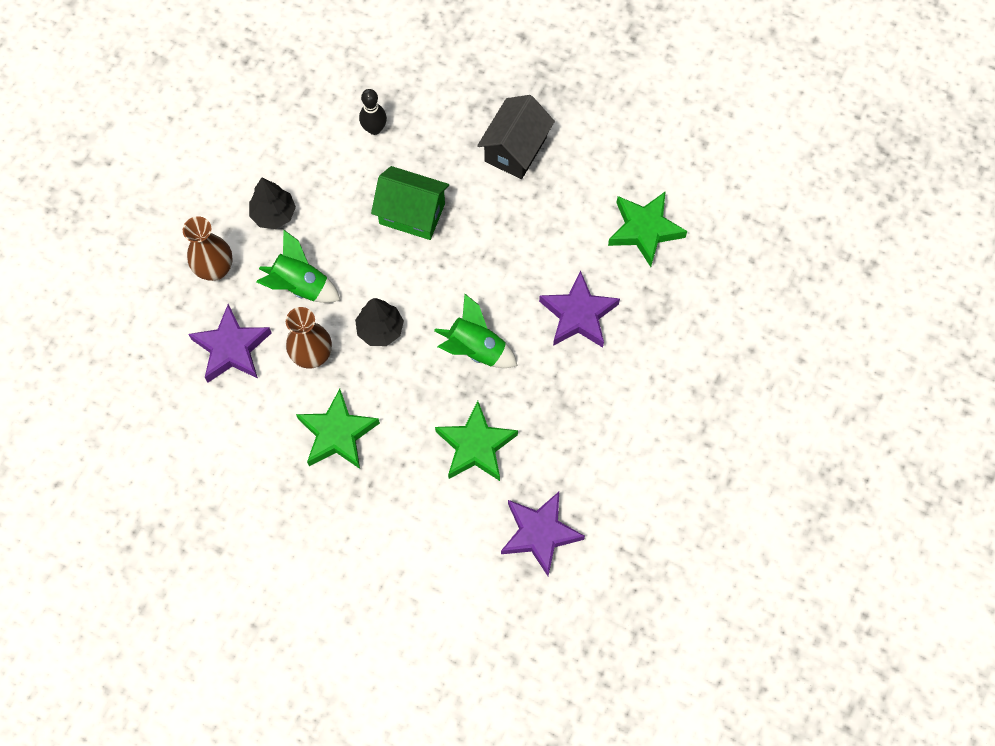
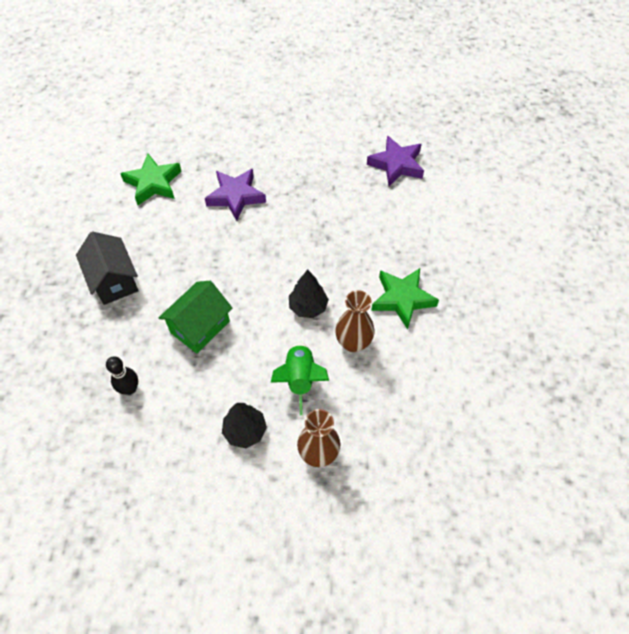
camera: 115 degrees left, 10 degrees down
purple star [188,304,272,383] -> none
green house [371,166,449,240] -> green house turned 45 degrees clockwise [158,281,232,354]
green rocket [434,294,518,368] -> none
green star [435,401,518,481] -> none
black house [477,95,555,179] -> black house turned 60 degrees clockwise [76,232,138,305]

